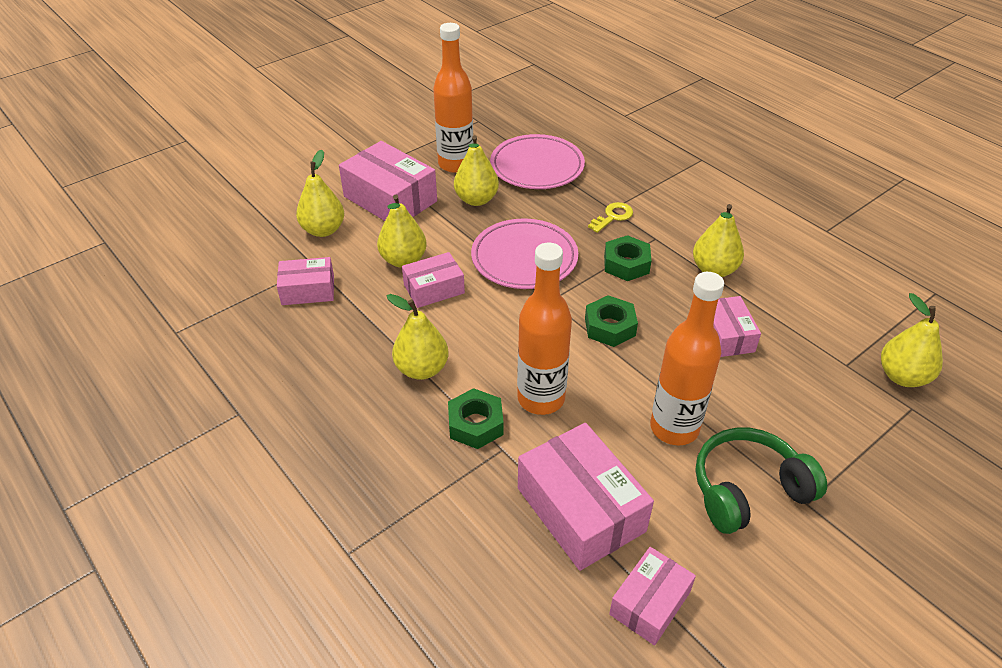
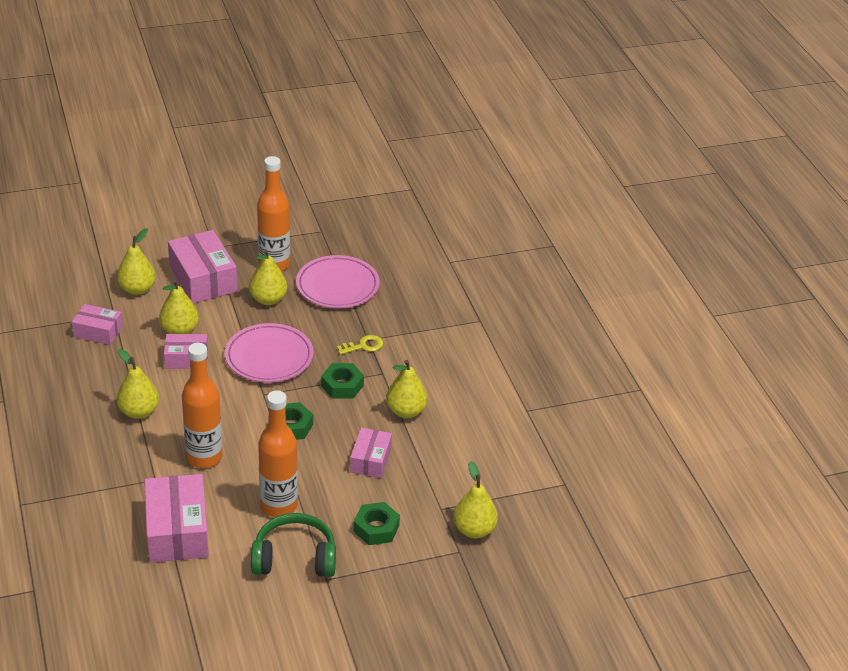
camera: 20 degrees right, 5 degrees down
green nut [448,388,504,449] -> green nut moved to [354,502,400,545]
pink box [609,547,696,645] -> none

